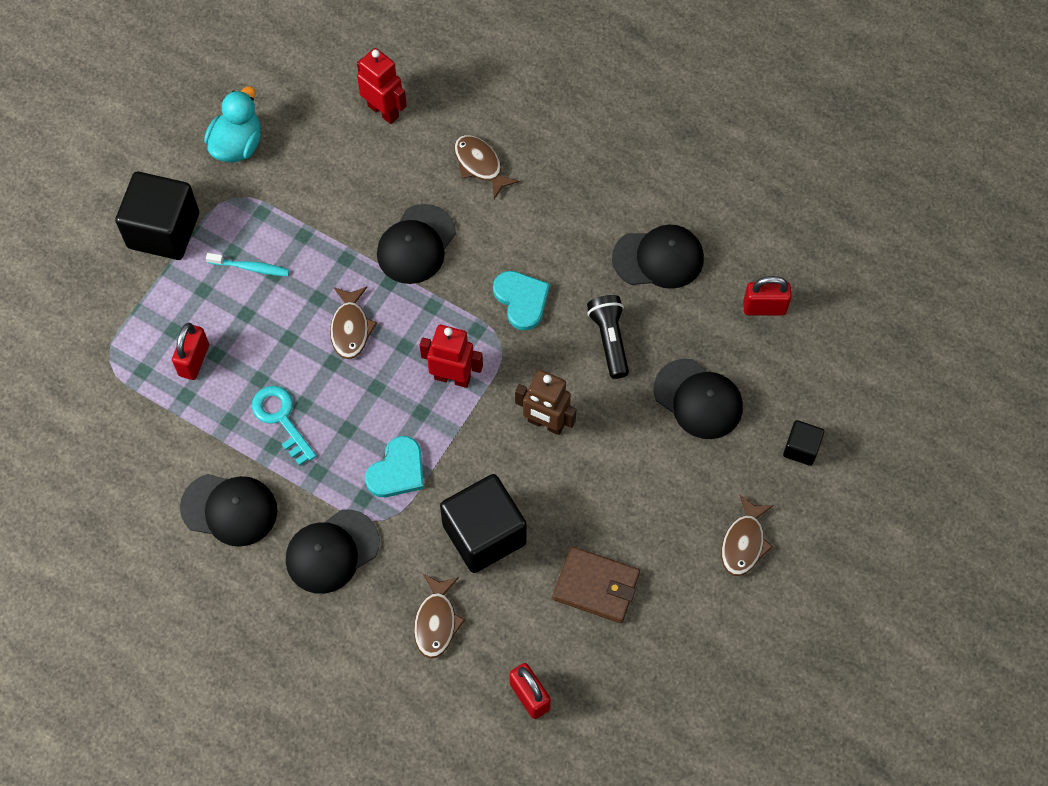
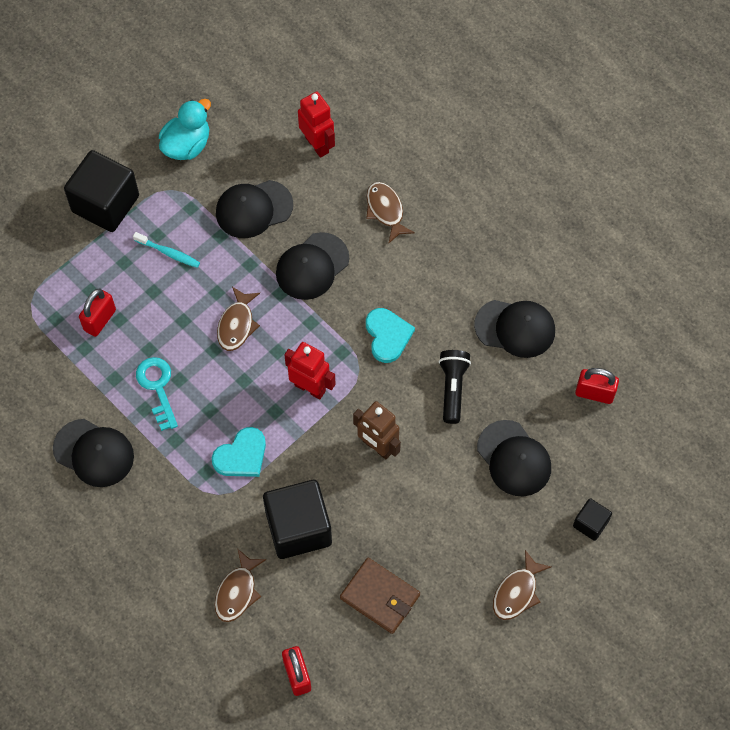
camera: 15 degrees right, 0 degrees up
black cap [286,509,380,594] -> black cap moved to [216,180,293,238]

